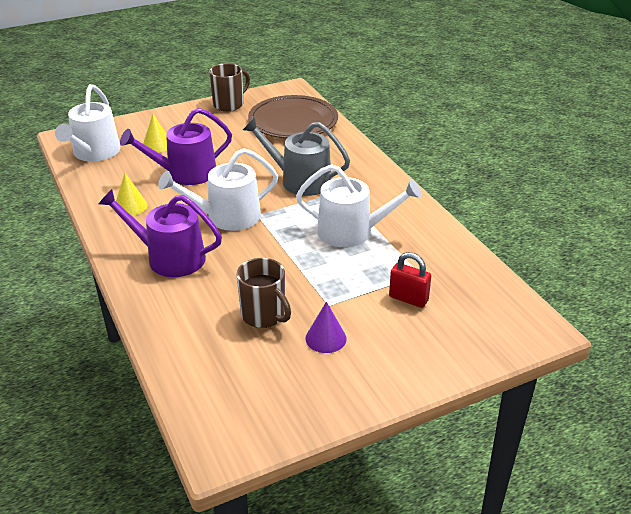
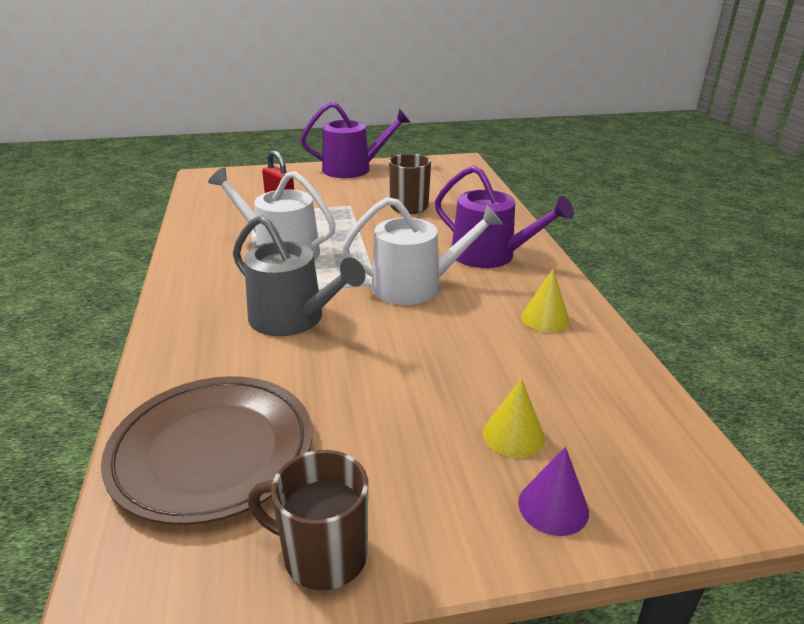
camera: 165 degrees left, 5 degrees down
white watering can [55,84,120,162] -> none
purple watering can [120,108,232,185] -> purple watering can moved to [300,102,411,178]
brown mug [209,63,250,111] -> brown mug turned 45 degrees clockwise [248,450,368,590]
purple cone [306,301,347,353] -> purple cone moved to [518,447,589,536]

